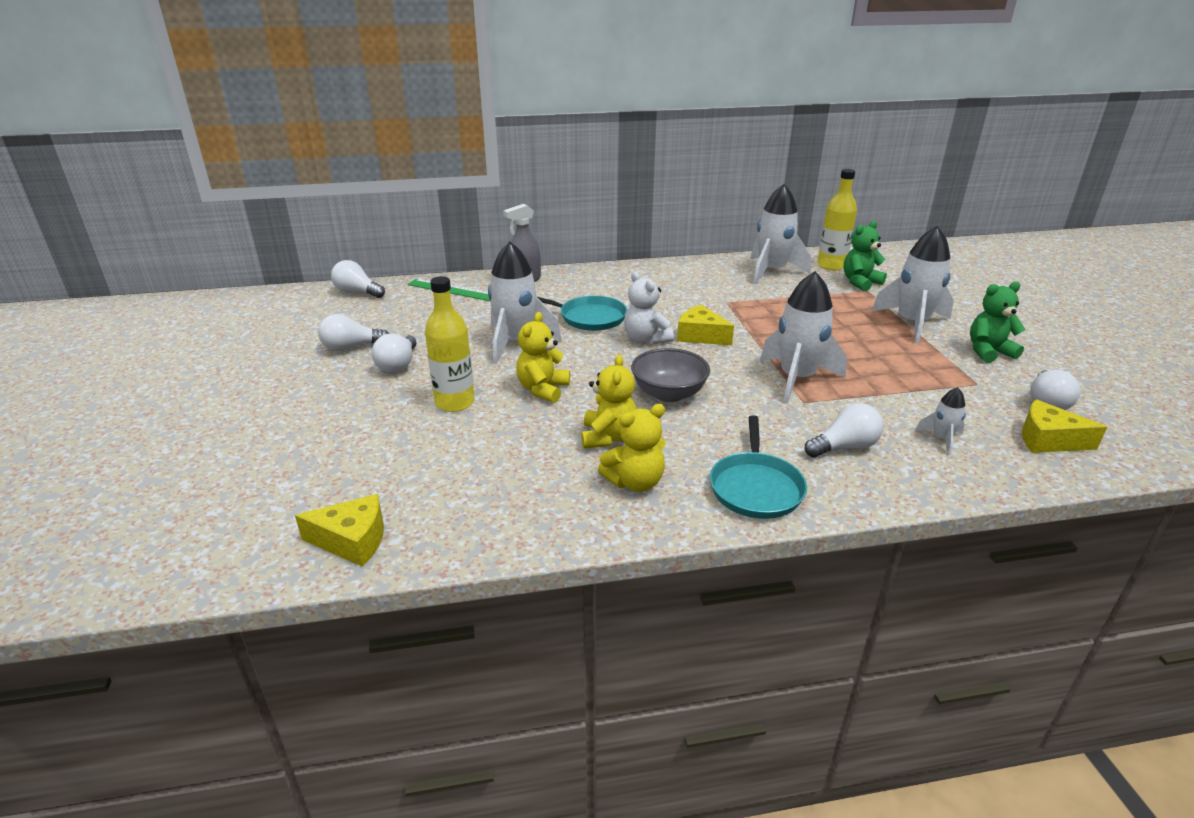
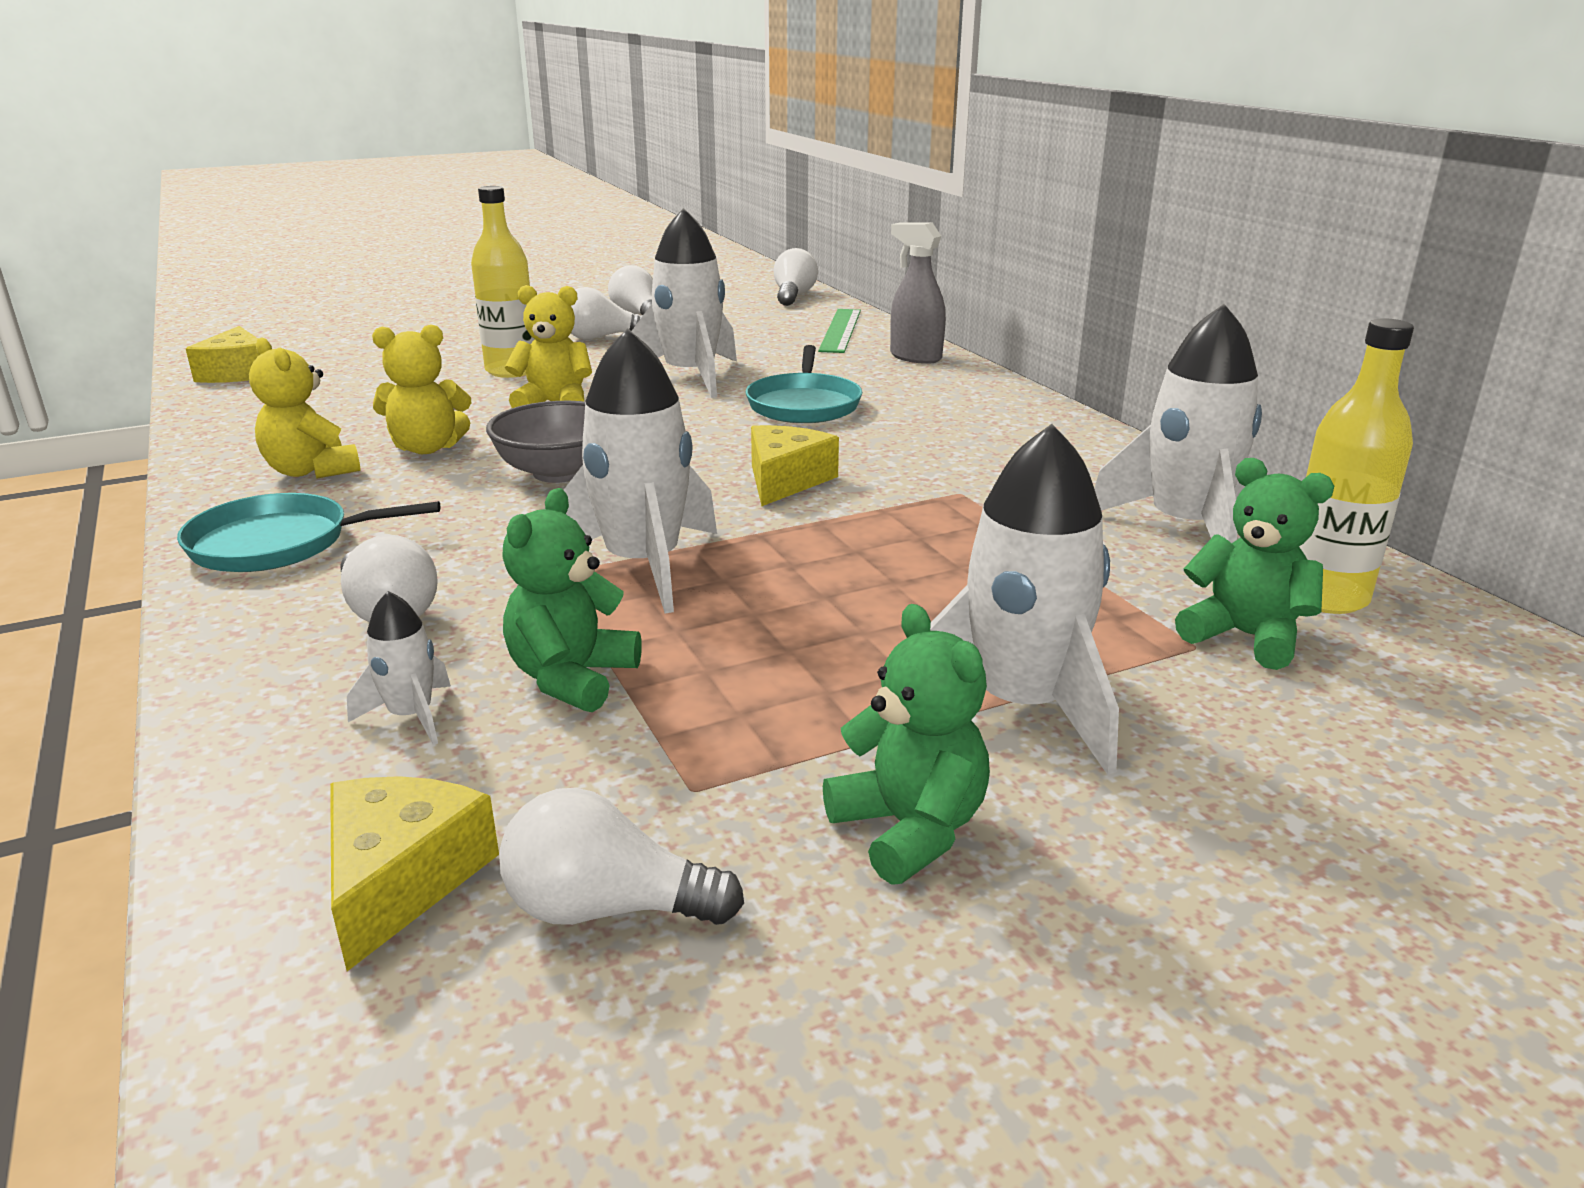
camera: 75 degrees right, 5 degrees down
white teddy bear [624,272,674,345] -> none
none -> green teddy bear [502,488,642,712]

